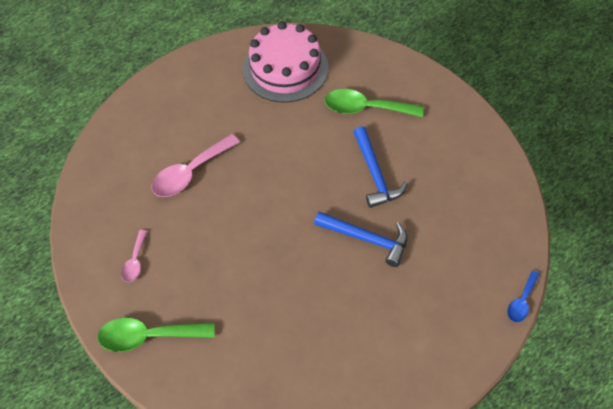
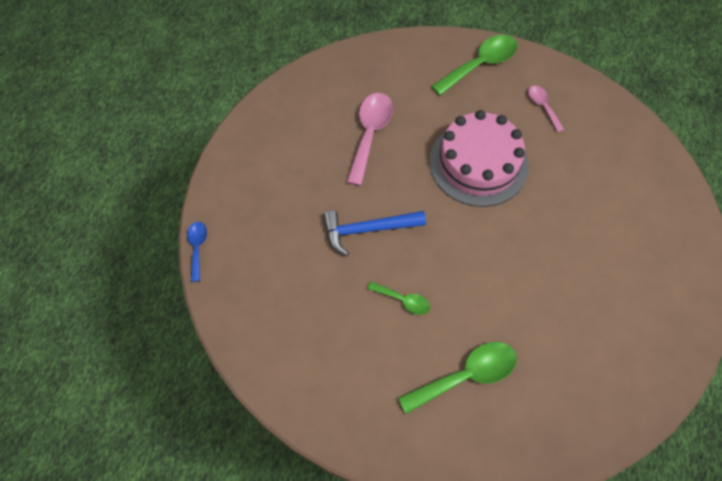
camera: 145 degrees right, 5 degrees up
pink spoon [152,134,240,197] -> pink spoon moved to [347,93,393,186]
pink cake [243,21,328,103] -> pink cake moved to [430,110,529,207]
blue hammer [353,126,408,208] -> green spoon [367,281,430,315]

